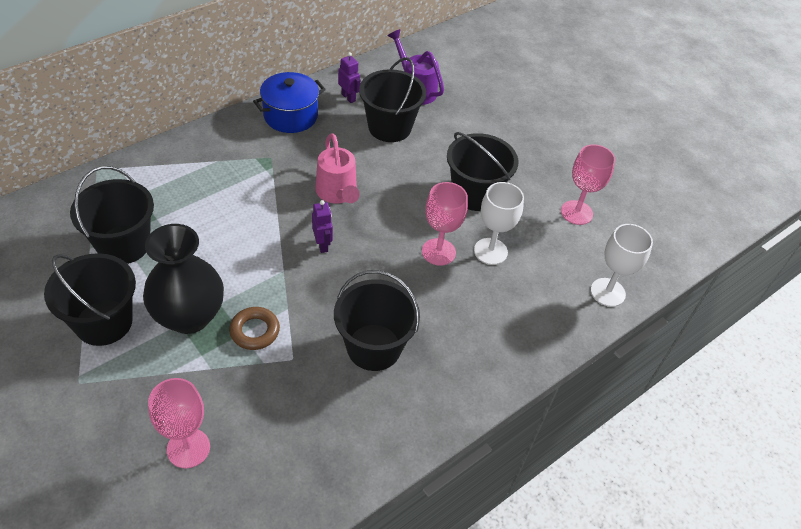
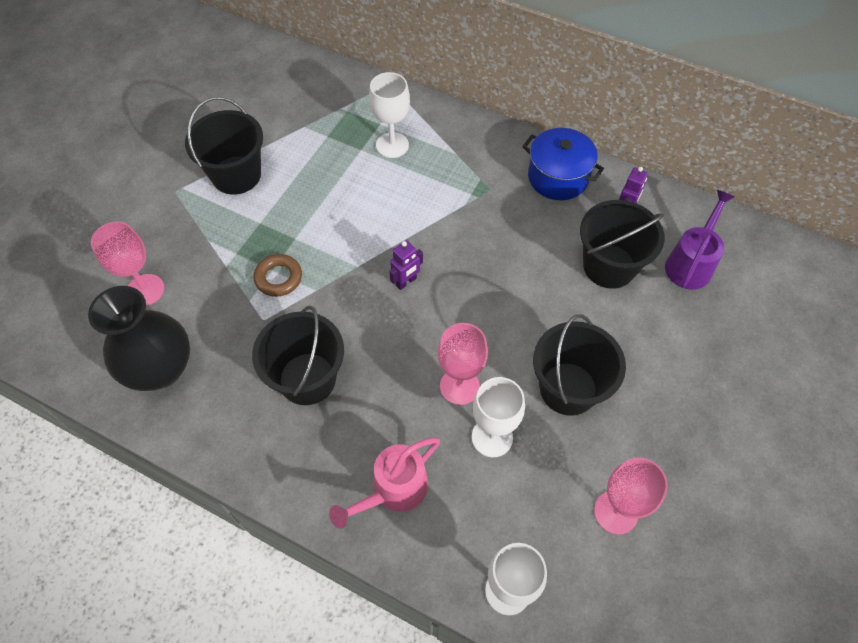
camera: 70 degrees right, 10 degrees up
black bucket [70,166,154,264] -> none
black vase [143,224,224,334] -> black vase moved to [88,286,190,391]
pink watering can [315,133,360,204] -> pink watering can moved to [329,437,440,529]
none -> white goblet [369,72,410,158]

